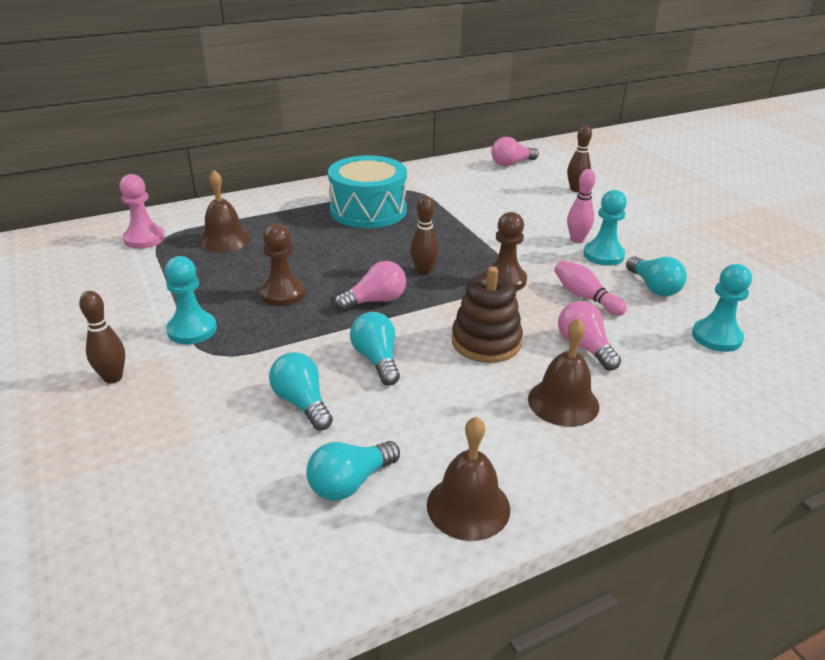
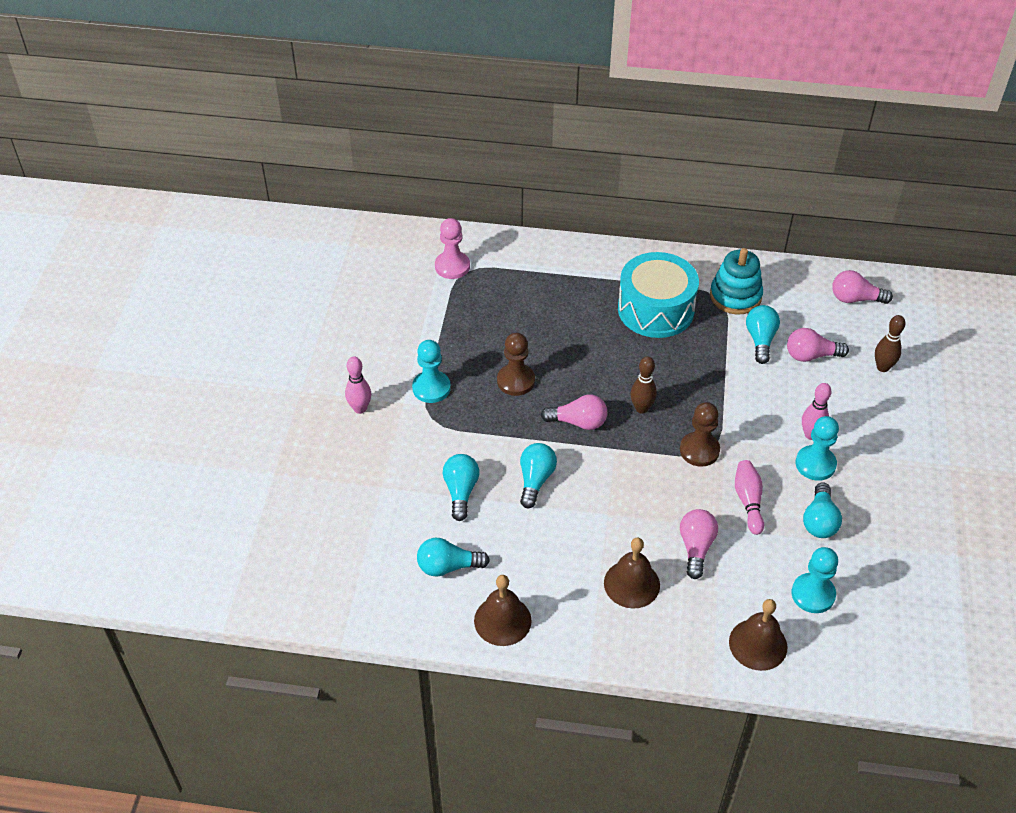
camera: 35 degrees right, 15 degrees up
brown bowling pin [79,291,125,384] -> pink bowling pin [345,357,371,414]
brown bell [199,170,251,253] -> brown bell moved to [729,599,787,671]
brown stacking toy [452,266,523,363] -> none
none -> turquoise stacking toy [710,248,763,315]
none -> turquoise light bulb [746,305,780,364]
none -> pink light bulb [787,328,849,362]

